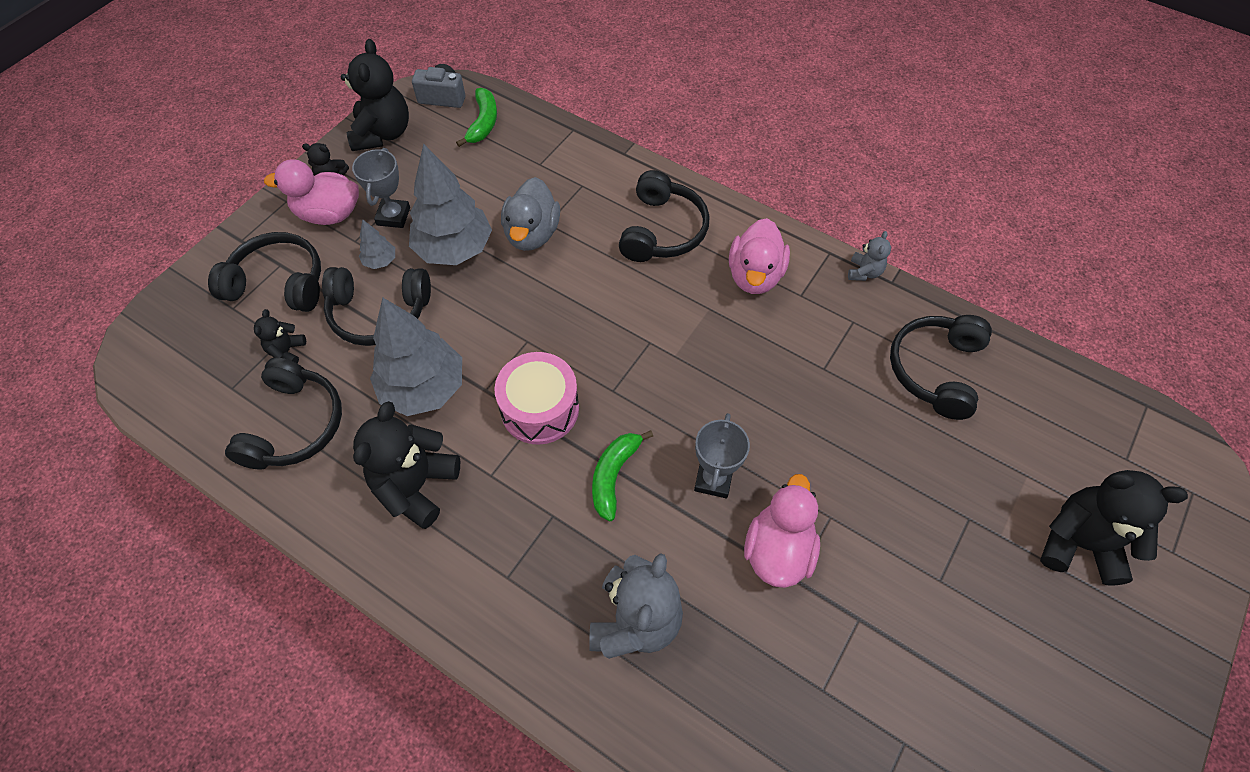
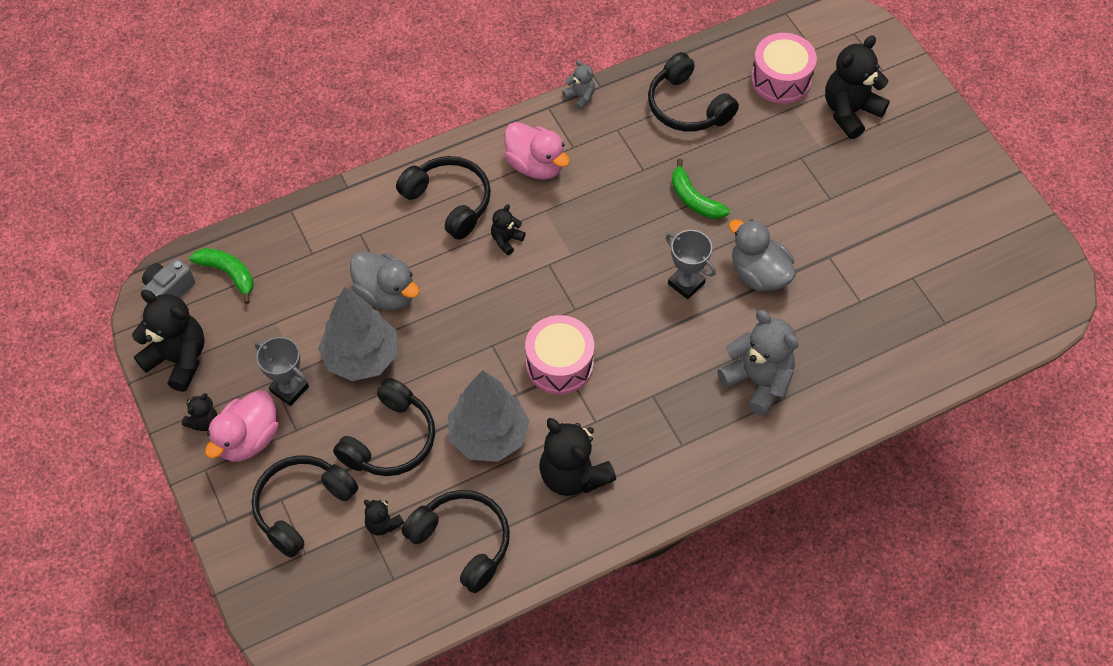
camera: 60 degrees left, 0 degrees up
grey tree [359,219,395,269] -> none
green banana [592,430,653,521] -> green banana moved to [672,159,730,219]
pink duck [744,474,820,588] -> grey duck [729,219,796,291]
none -> black teddy bear [491,204,525,255]
none -> pink drum [751,33,817,104]

